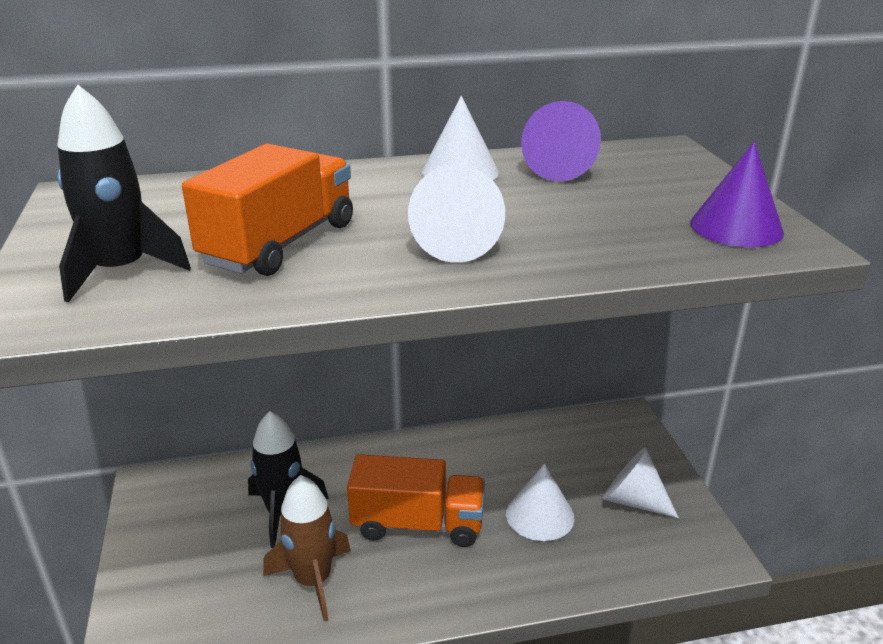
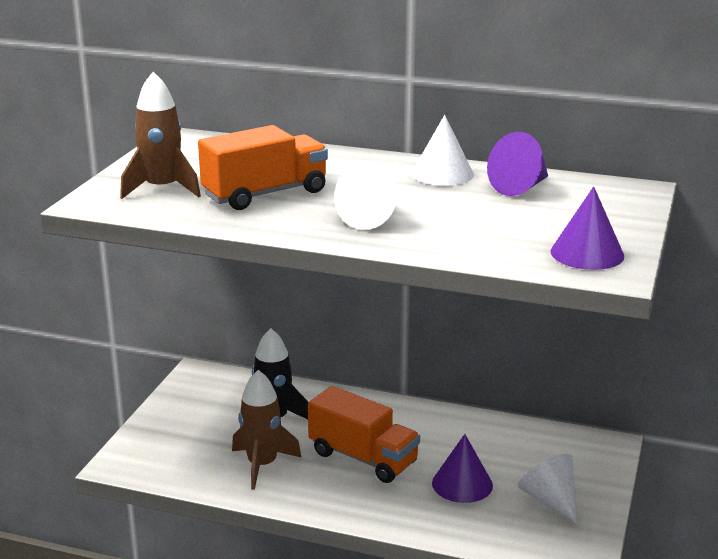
camera: 30 degrees right, 5 degrees down
black rocket [57,84,191,303] -> brown rocket [120,72,201,199]
white cone [506,464,574,541] -> purple cone [432,434,493,503]

